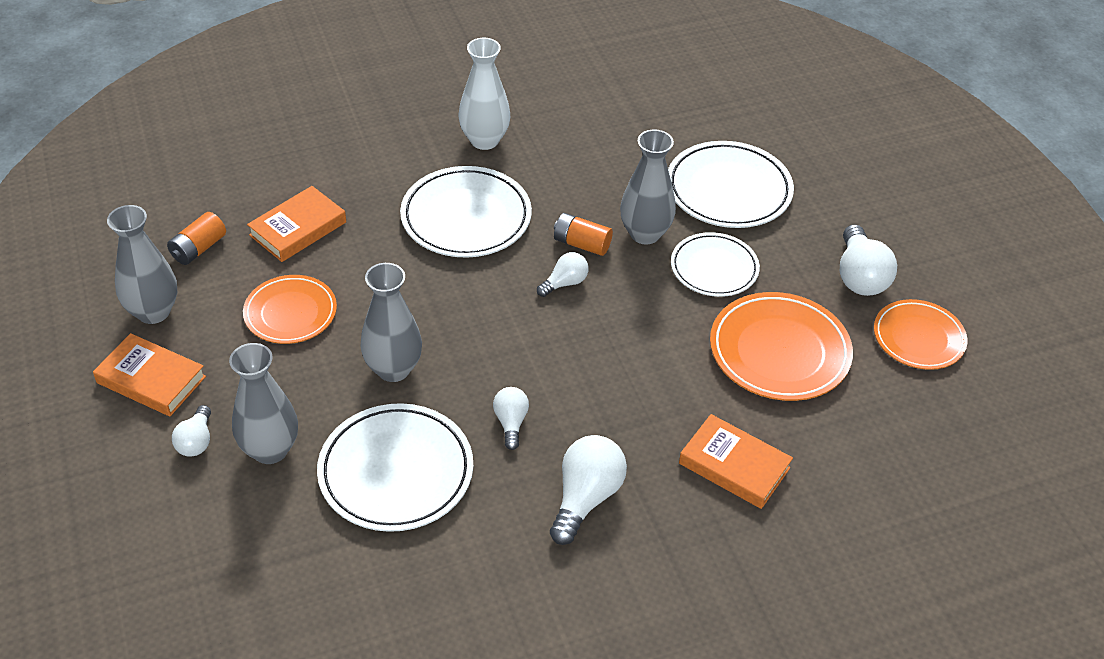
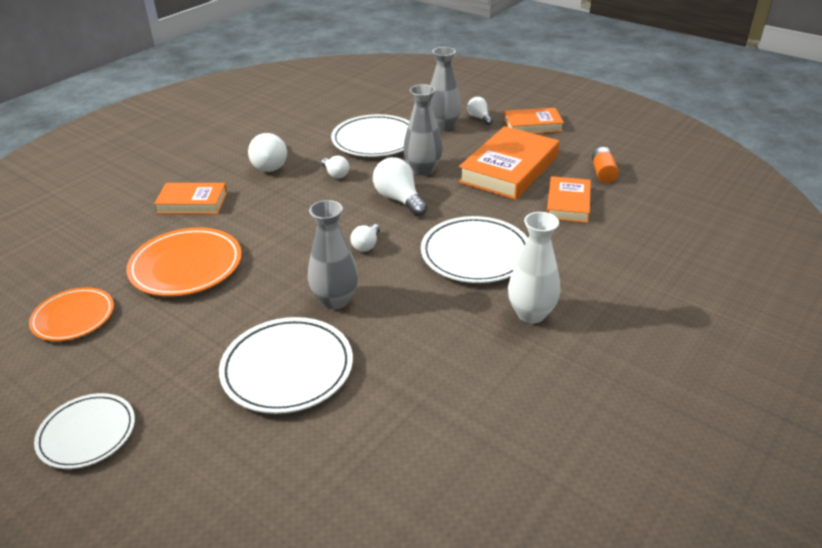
camera: 150 degrees right, 10 degrees down
grey vase [107,205,177,324] -> none
orange plate [243,275,337,344] -> orange book [459,126,559,200]
orange battery [554,213,613,256] -> none
white plate [671,232,760,297] -> white plate moved to [34,393,135,469]
white light bulb [840,224,897,296] -> white light bulb moved to [373,157,427,216]

